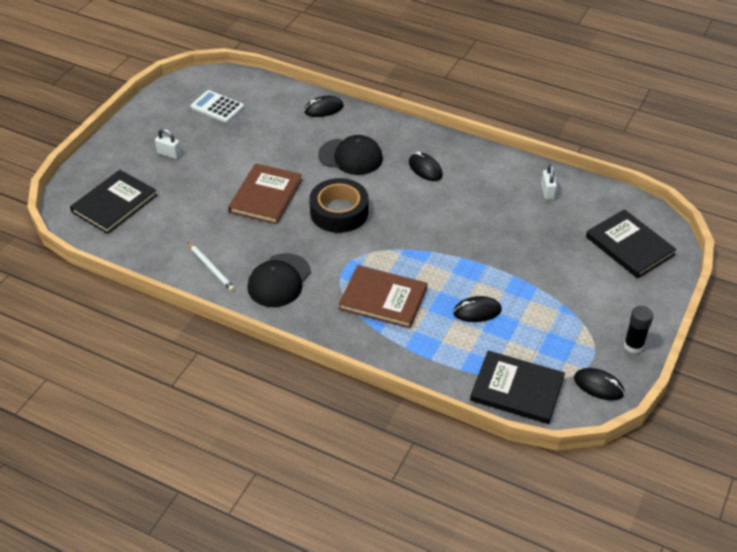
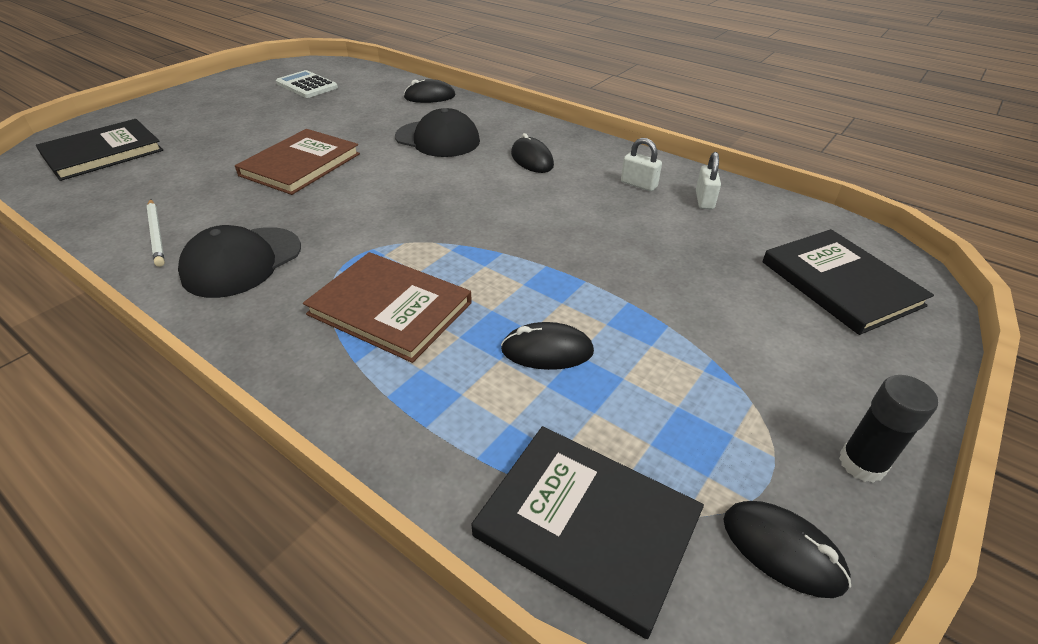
camera: 10 degrees right, 5 degrees down
white padlock [155,128,181,159] -> white padlock moved to [621,138,662,191]
black tape [309,178,368,233] -> none

